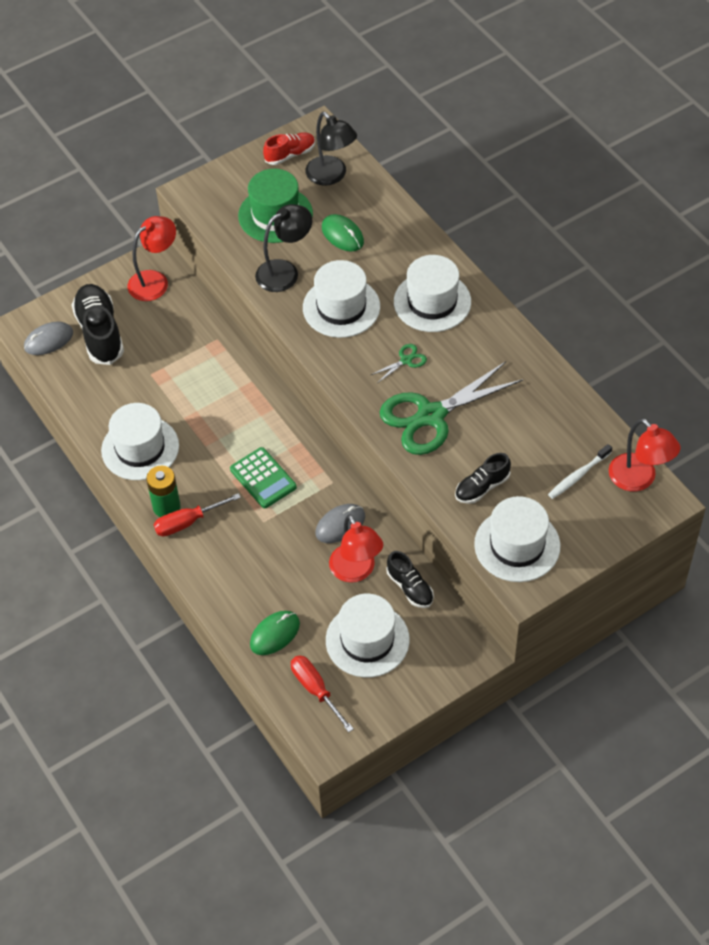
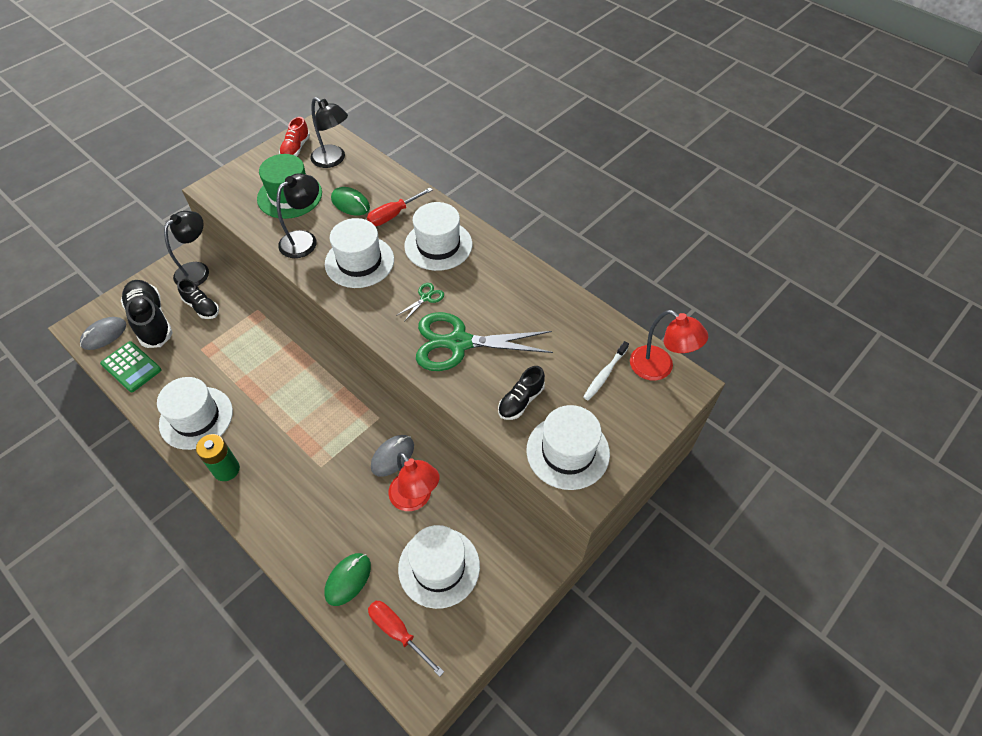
camera: 15 degrees left, 0 degrees up
red lamp [128,216,176,301] -> black lamp [164,211,209,286]
red screwdriver [154,493,241,536] -> red screwdriver moved to [367,187,432,226]
green calculator [230,447,297,508] -> green calculator moved to [100,341,161,392]
red shoe [263,132,315,165] -> red shoe turned 150 degrees clockwise [279,117,310,156]
green scissors [380,361,523,455] -> green scissors turned 45 degrees clockwise [416,312,553,371]
black shoe [387,551,434,608] -> black shoe moved to [177,279,219,319]

